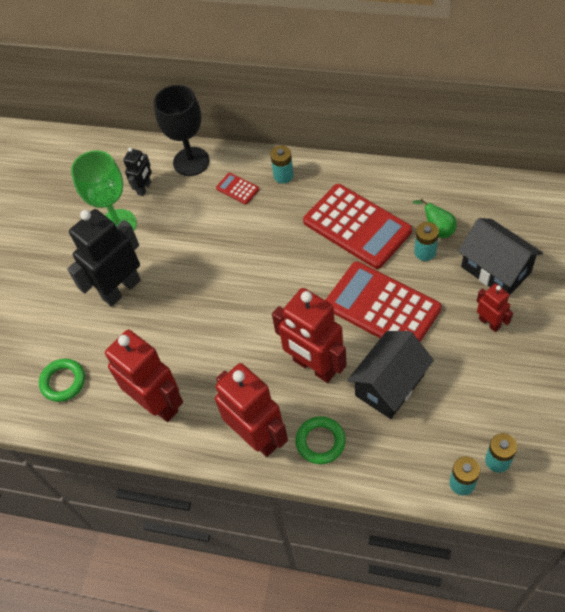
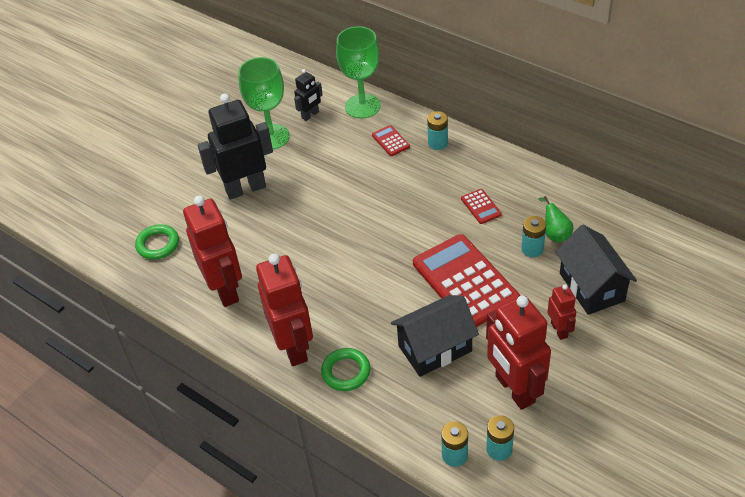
camera: 20 degrees right, 10 degrees down
black goblet [154,85,210,176] -> green goblet [336,26,381,119]
red robot [272,288,347,383] -> red robot moved to [486,295,551,410]
red calculator [303,184,412,269] -> red calculator [461,189,502,224], size x0.42

